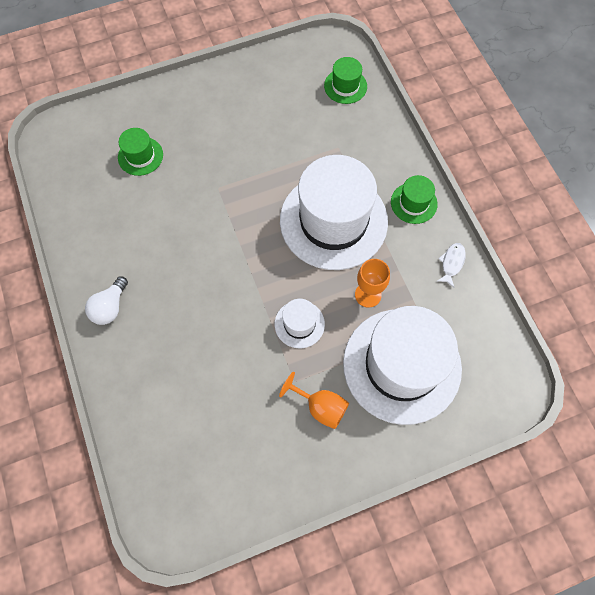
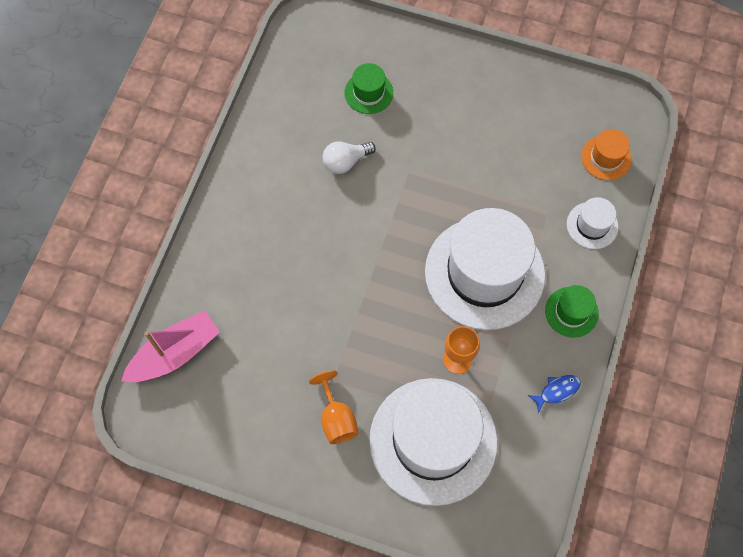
camera: 40 degrees right, 0 degrees up
white light bulb [85,276,128,325] -> white light bulb moved to [322,141,376,174]
white hat [275,299,325,348] -> white hat moved to [567,197,618,249]
green hat [324,57,367,104] -> orange hat [581,129,632,180]
white fish [437,243,466,288] -> blue fish [528,375,581,413]
none -> pink boat [121,310,220,382]

